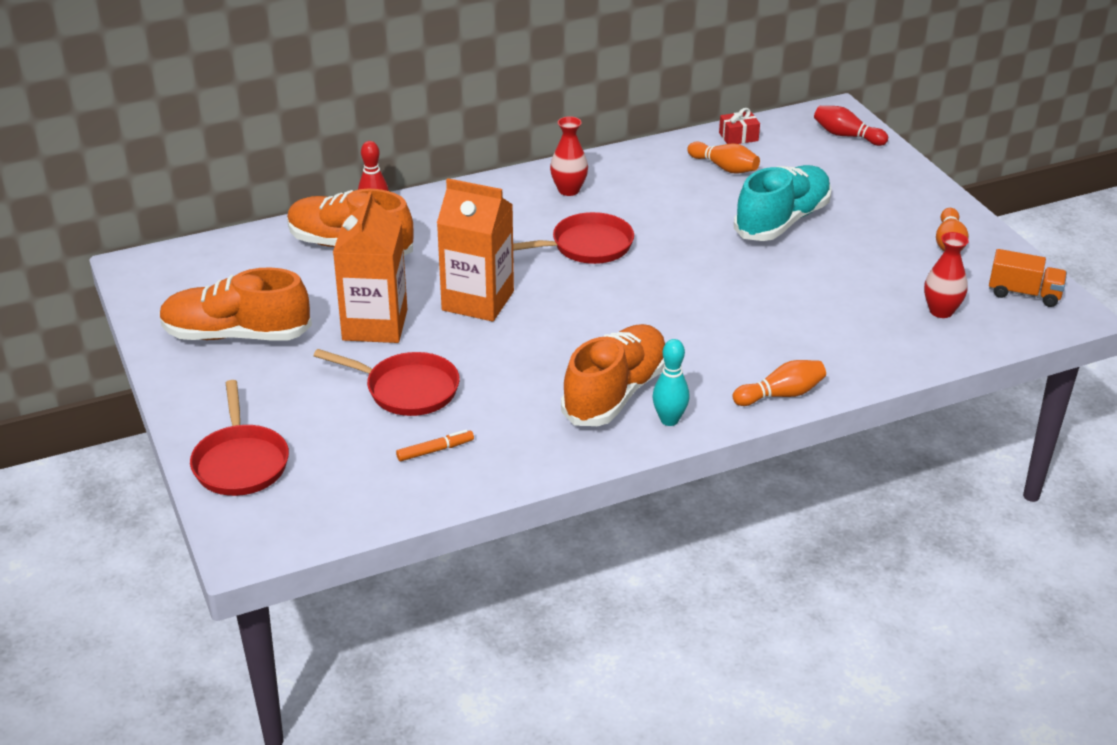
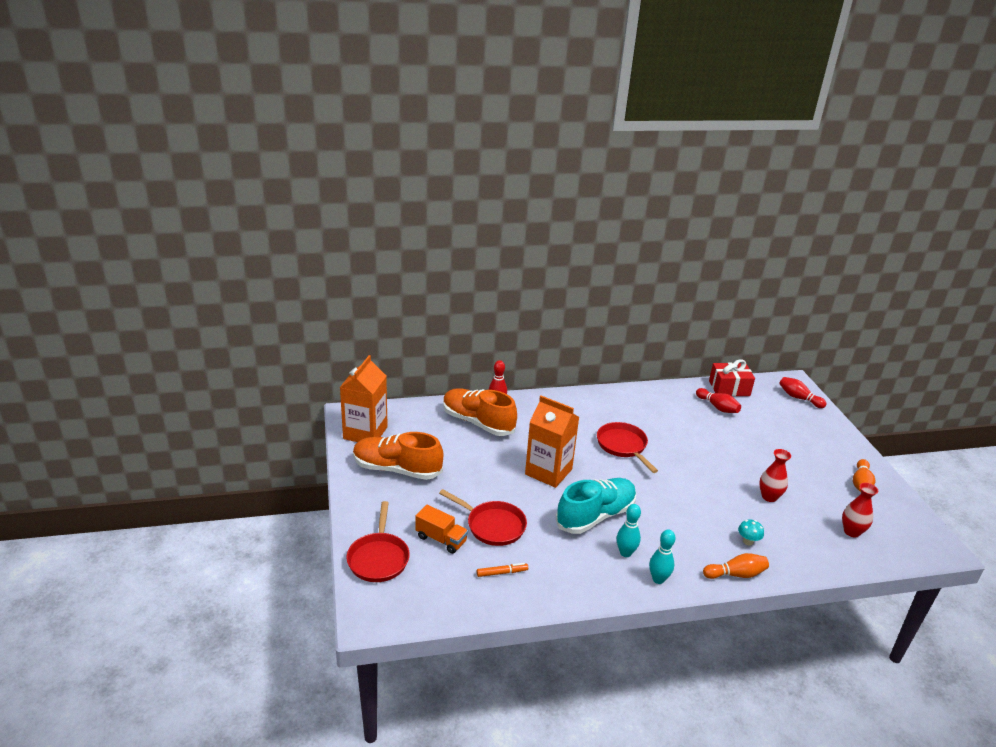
camera: 10 degrees right, 5 degrees down
orange carton [333,191,407,343] -> orange carton moved to [340,355,388,442]
red pan [513,212,634,264] -> red pan turned 105 degrees counterclockwise [597,422,658,473]
red vase [550,116,588,196] -> red vase moved to [759,449,791,502]
orange shoe [561,324,665,426] -> turquoise bowling pin [617,504,641,557]
orange bowling pin [687,141,760,174] -> red bowling pin [696,388,741,413]
red gift [719,108,760,144] -> red gift [709,359,755,396], size x1.69
turquoise shoe [734,165,832,241] -> turquoise shoe moved to [555,478,636,534]
orange truck [989,249,1067,307] -> orange truck moved to [415,505,468,554]
none -> turquoise mushroom [738,519,764,546]

